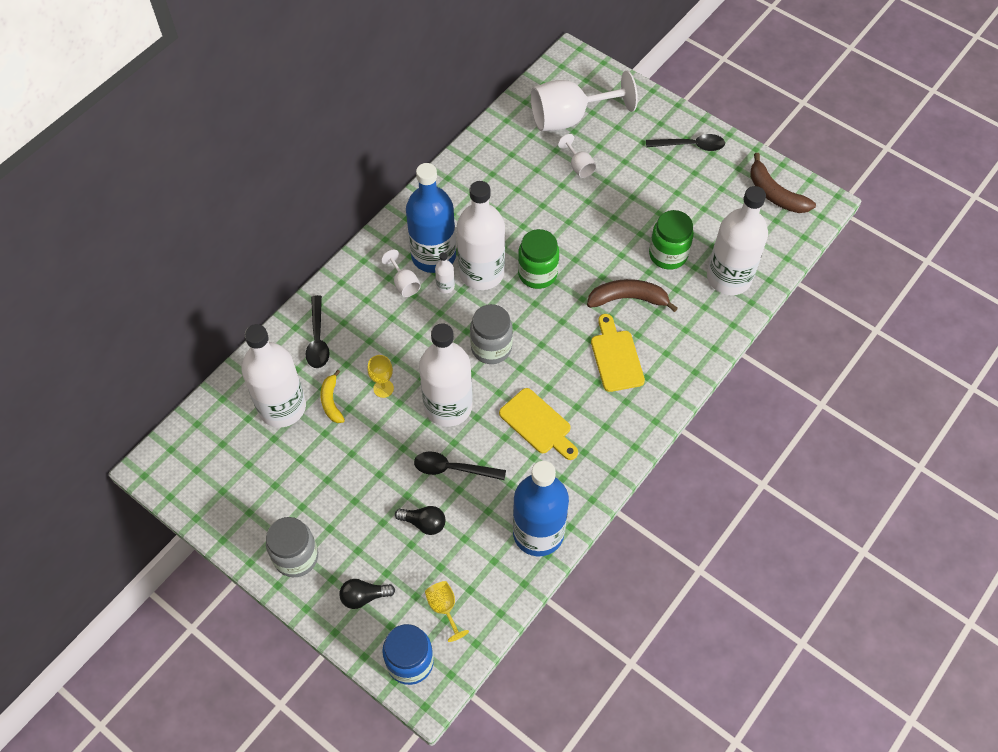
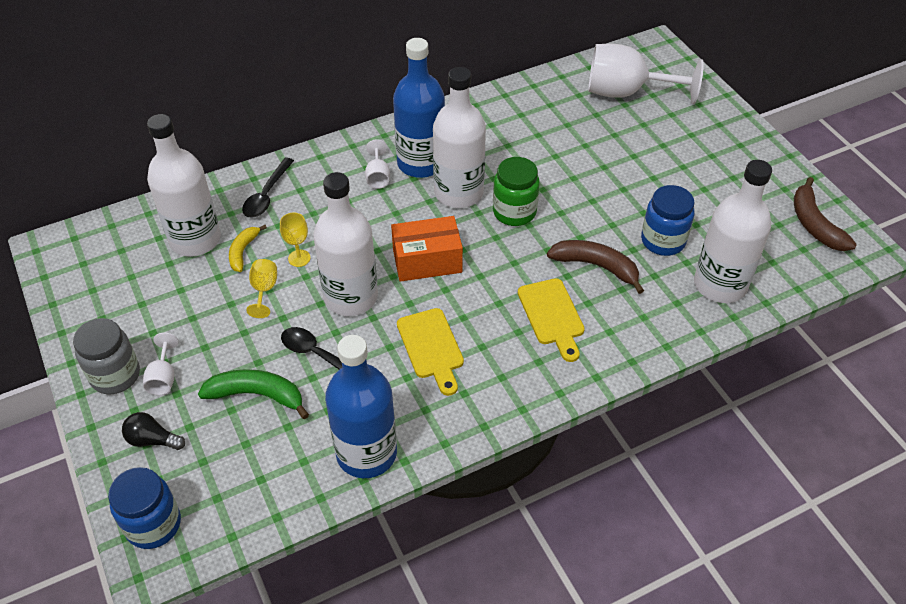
camera: 25 degrees right, 10 degrees down
black light bulb [395,506,445,535] -> green banana [198,369,309,419]
yellow goblet [425,581,469,642] -> yellow goblet moved to [246,259,277,318]
white bottle [435,252,455,293] -> none
grey jar [470,304,513,364] -> orange box [391,216,463,282]
white goblet [558,134,596,178] -> white goblet moved to [143,333,179,395]
yellow cutting board [591,314,645,392] -> yellow cutting board turned 150 degrees clockwise [518,278,585,362]
black spoon [646,134,725,151] -> none
green jar [649,210,694,270] -> blue jar [641,185,695,256]

